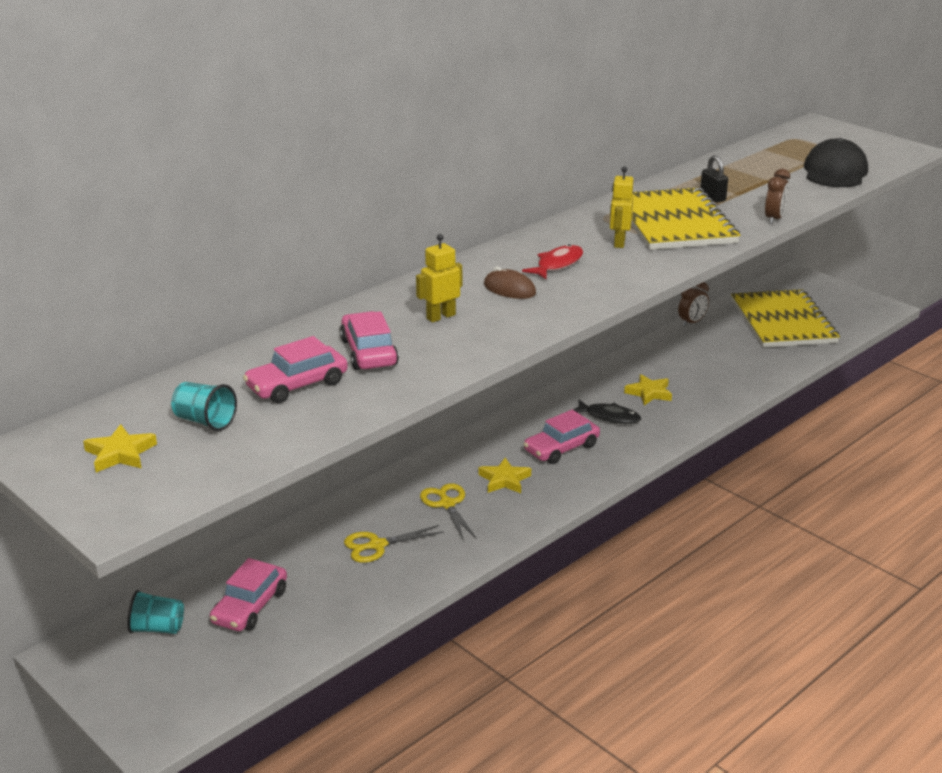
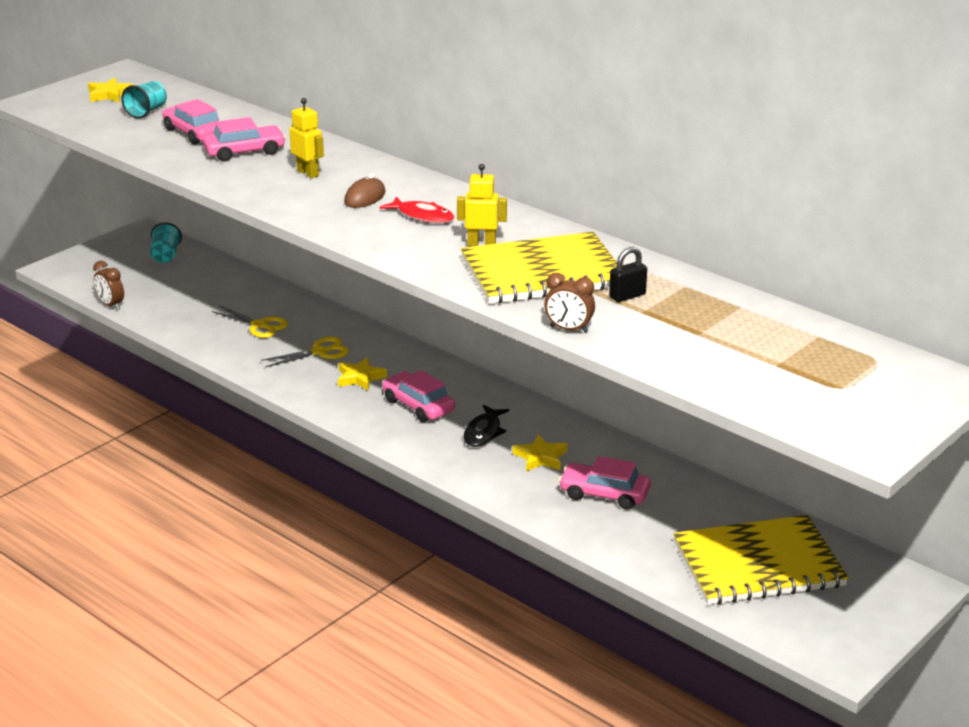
camera: 85 degrees right, 0 degrees up
pink car [210,558,287,631] -> pink car moved to [559,456,651,510]
yellow scissors [344,525,444,563] -> yellow scissors turned 150 degrees clockwise [212,305,288,338]
brown clock [678,282,709,326] -> brown clock moved to [93,261,124,310]
black cap [804,138,868,187] -> none

